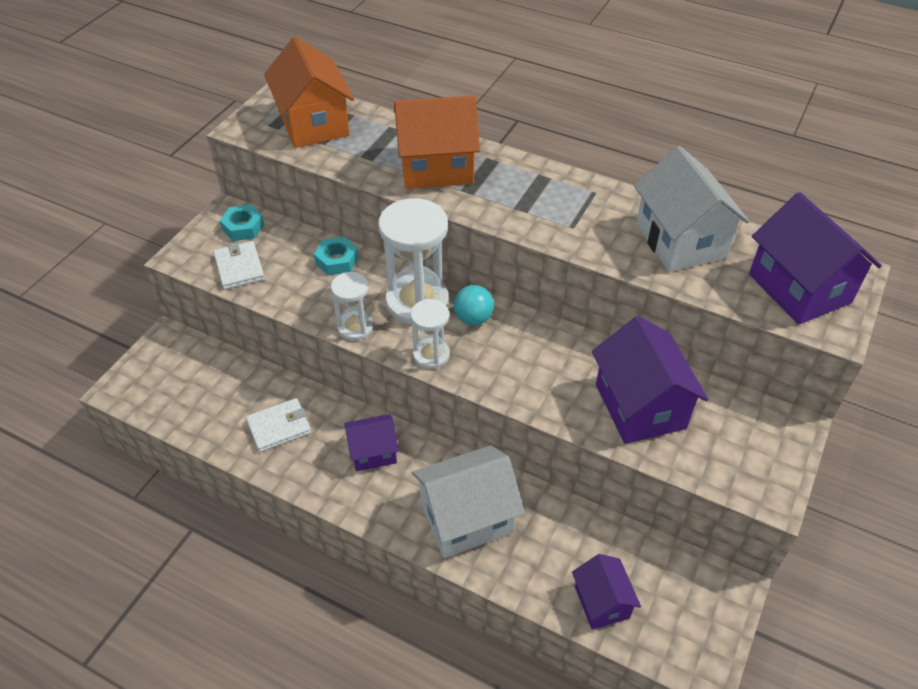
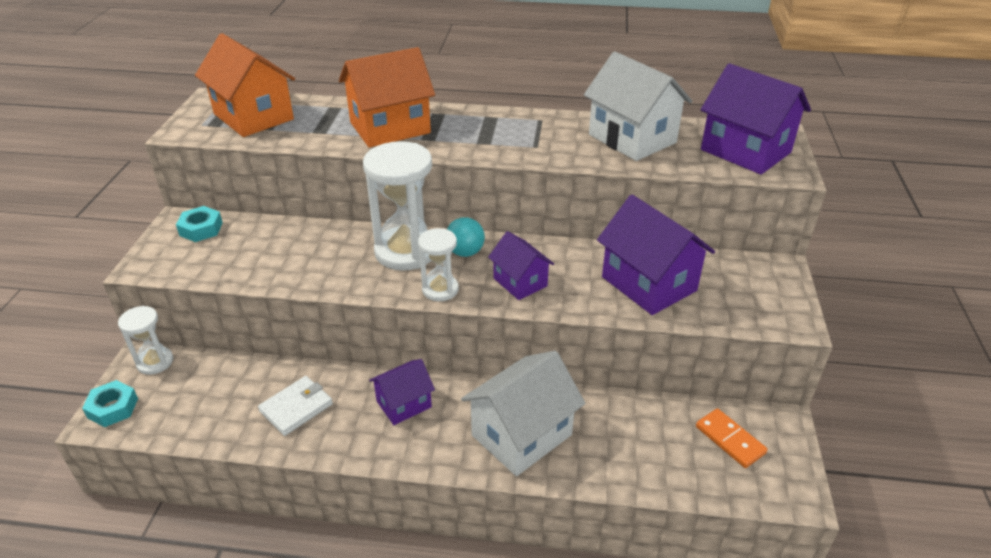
camera: 20 degrees left, 10 degrees down
white wallet [213,241,265,290] -> none
turquoise nut [314,237,358,275] -> turquoise nut moved to [82,380,138,427]
white hourglass [331,272,373,341] -> white hourglass moved to [118,306,173,375]
purple house [572,554,641,630] -> purple house moved to [488,231,554,300]
none -> orange domino [696,408,768,468]

